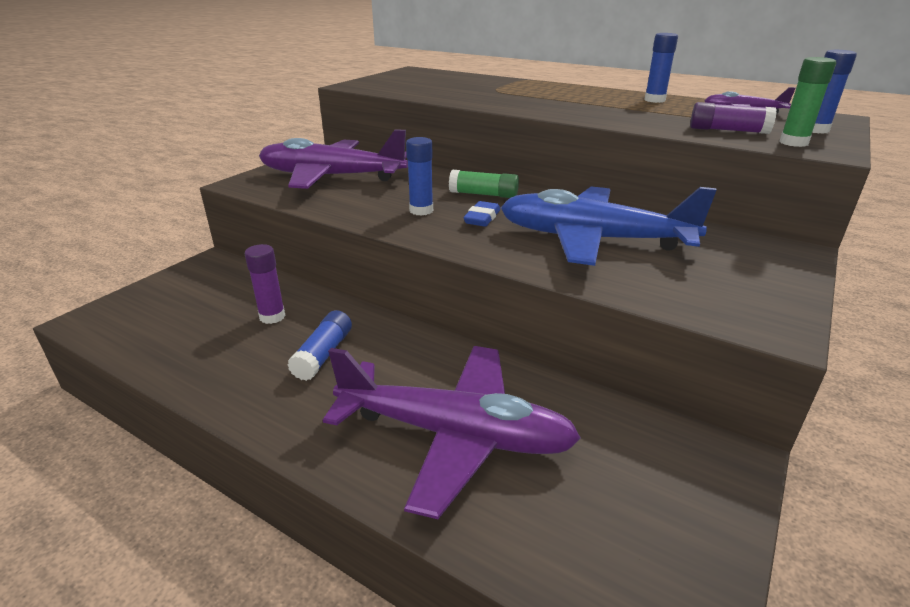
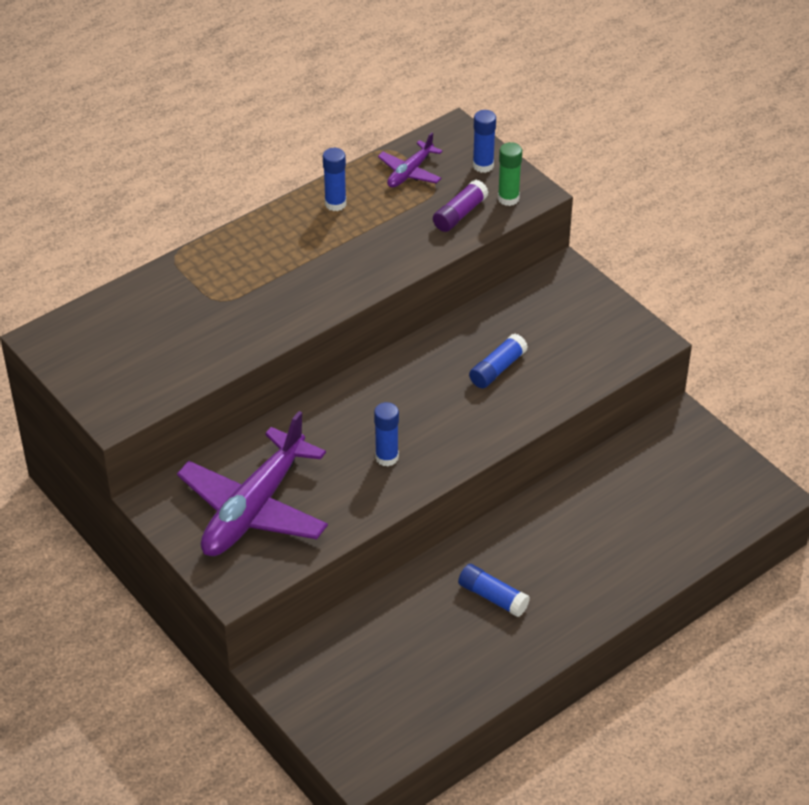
camera: 70 degrees left, 15 degrees up
purple glue stick [245,244,286,324] -> none
purple plane [323,346,581,519] -> none
green glue stick [449,170,519,198] -> none
blue eraser [463,201,500,227] -> none
blue plane [500,187,717,266] -> blue glue stick [469,334,528,388]

